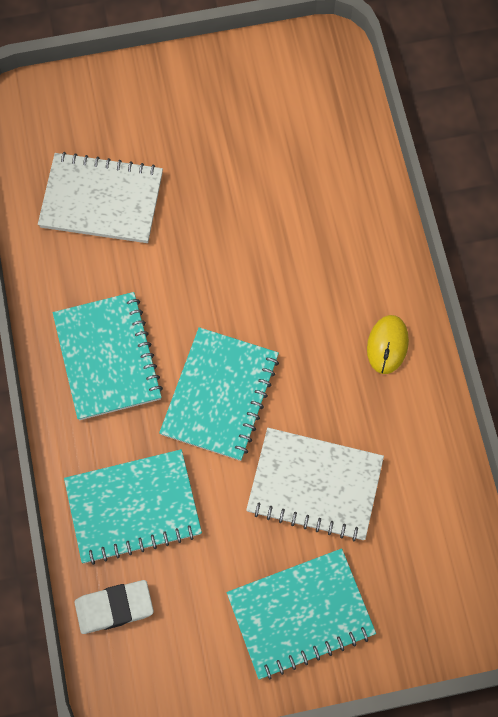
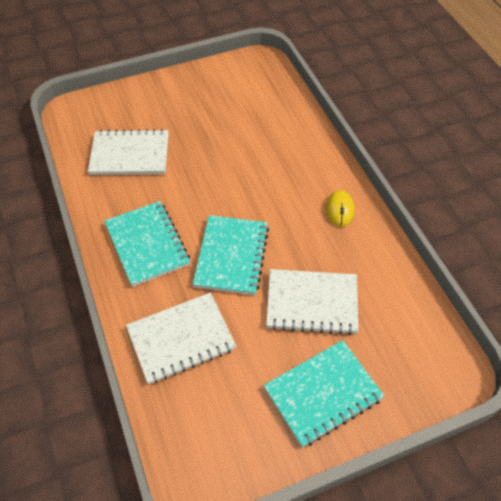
camera: 10 degrees left, 15 degrees down
turquoise notebook [64,449,202,565] -> white notebook [126,293,236,384]
white eraser [75,580,154,634] -> none

